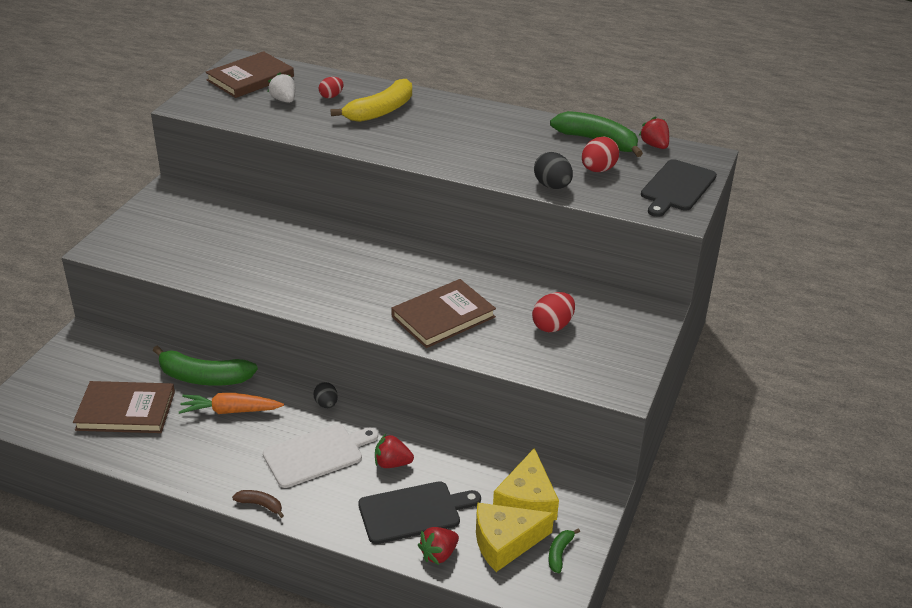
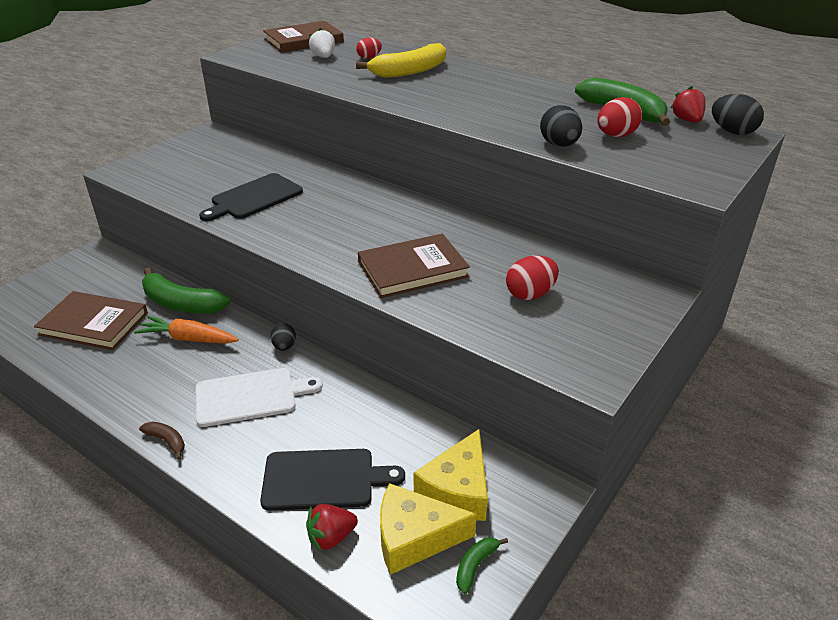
camera: 15 degrees right, 0 degrees up
red strawberry [375,434,414,468] -> none
black cutting board [641,159,717,217] -> black cutting board moved to [199,173,303,221]
none -> black egg [712,94,764,135]

